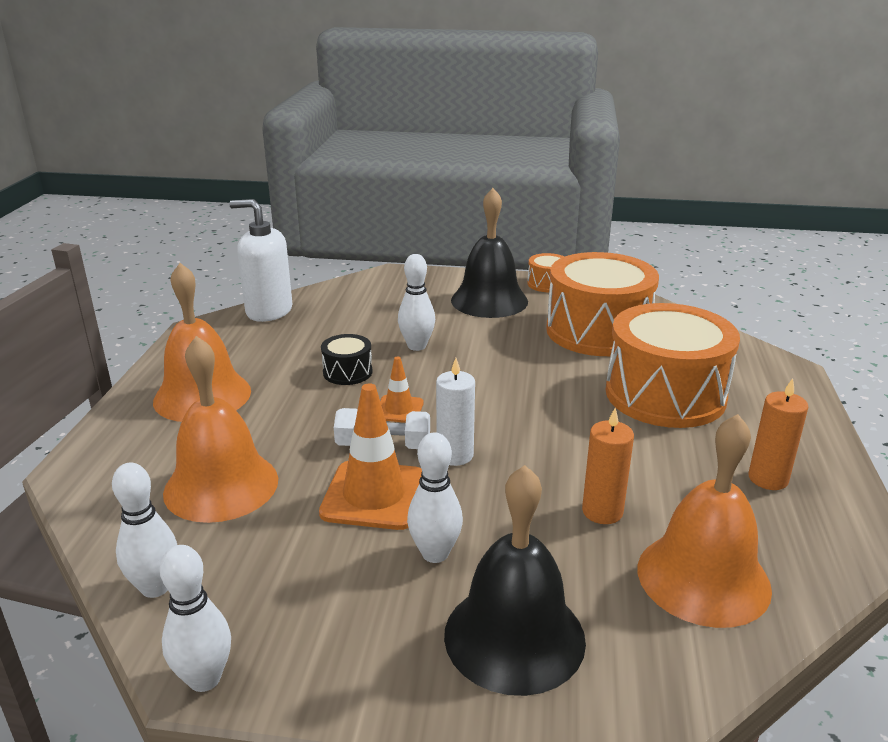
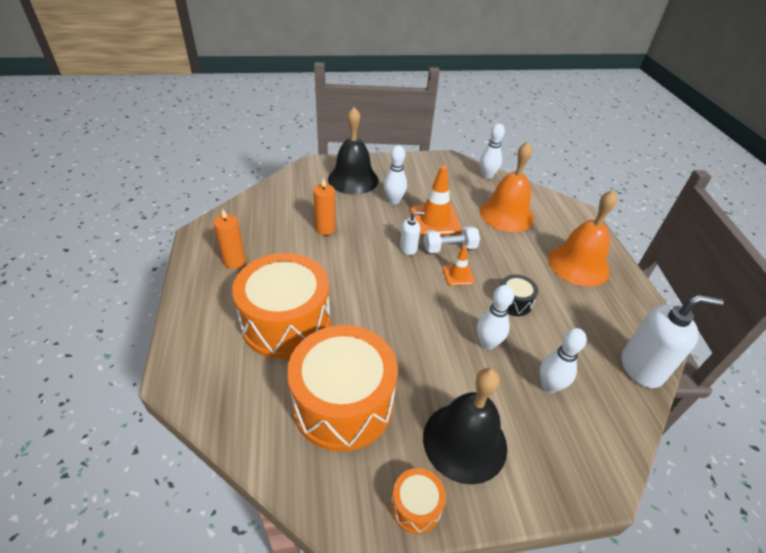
camera: 160 degrees right, 15 degrees up
white bowling pin [160,545,231,692] -> white bowling pin moved to [540,328,587,393]
white candle [436,358,475,466] -> white soap dispenser [400,211,424,255]
orange bell [638,414,772,628] -> none

